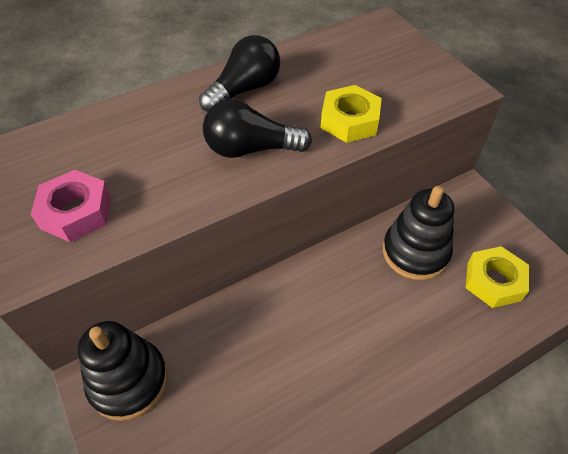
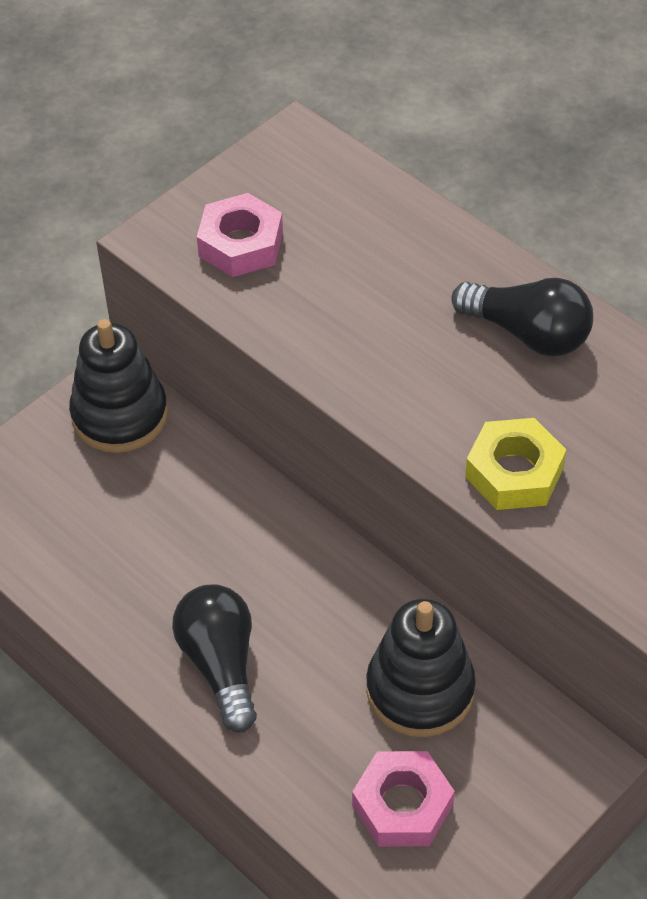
camera: 75 degrees right, 0 degrees up
black light bulb [203,99,312,158] -> black light bulb moved to [172,584,257,732]
yellow nut [466,246,529,308] -> pink nut [352,751,455,847]

